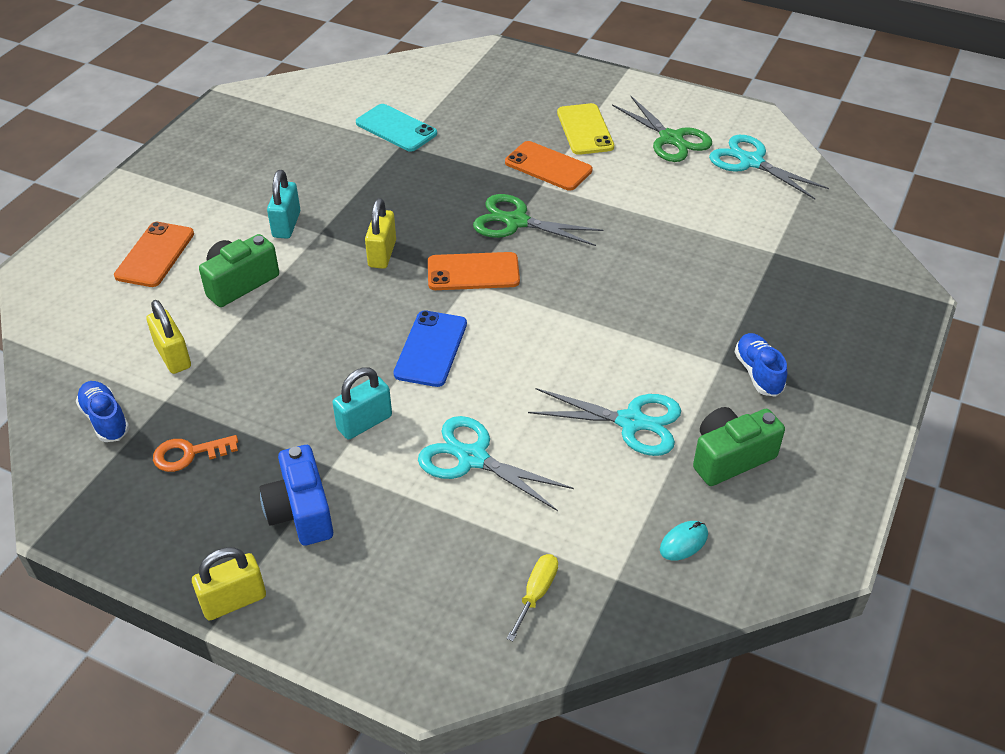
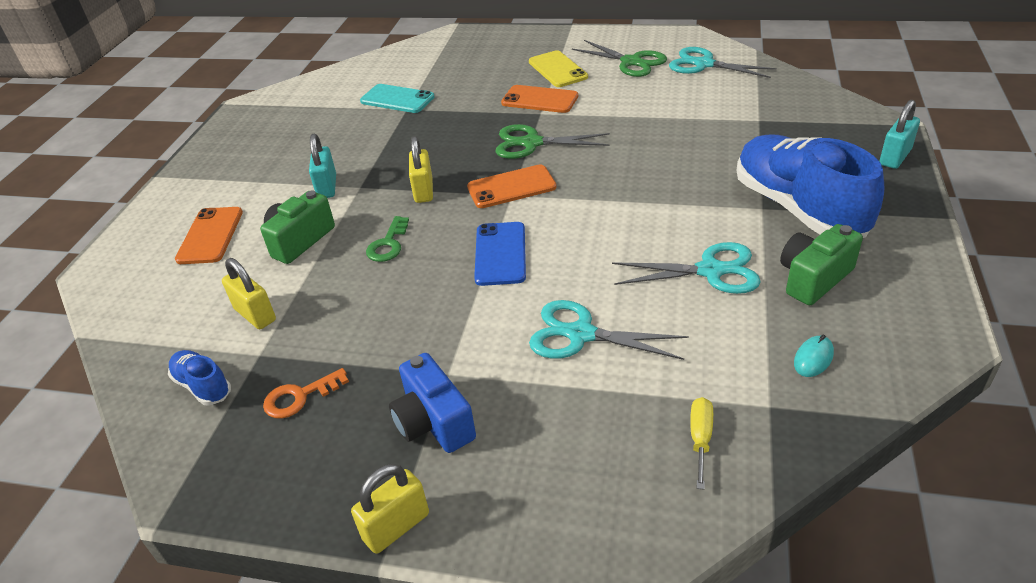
camera: 10 degrees left, 5 degrees down
turquoise padlock [332,367,392,440] -> turquoise padlock moved to [879,100,920,169]
blue shoe [735,333,787,397] -> blue shoe [736,135,884,238], size x2.26
none -> green key [366,216,409,262]

